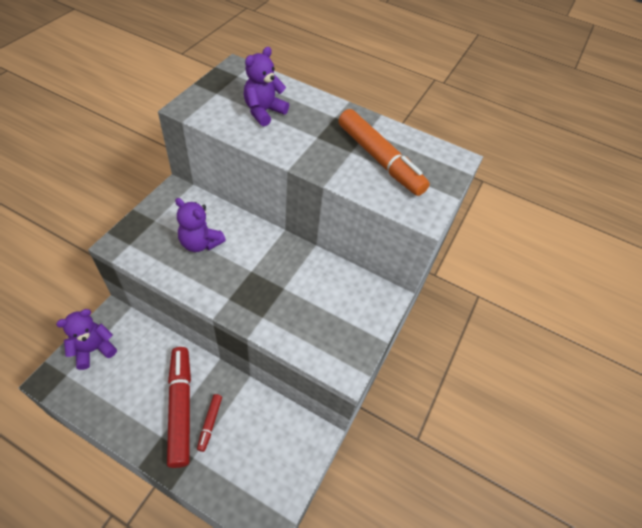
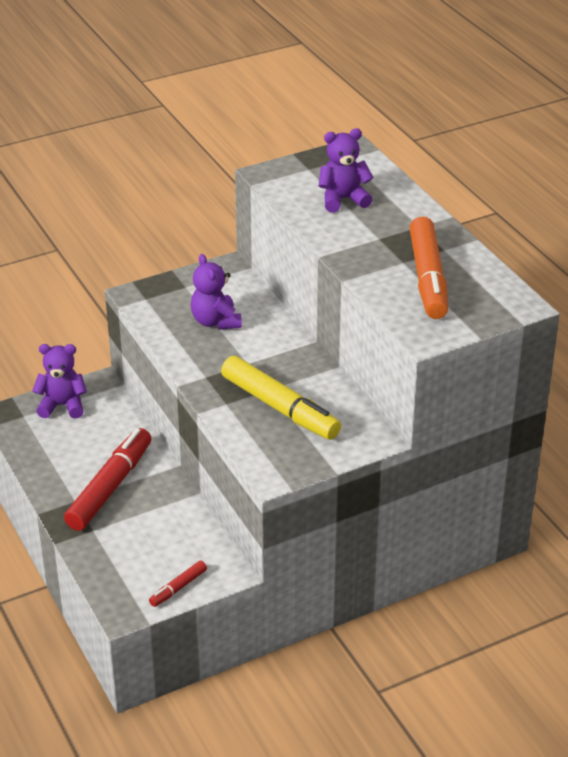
camera: 40 degrees right, 15 degrees down
red marker [197,394,222,452] -> red marker moved to [149,561,207,607]
none -> yellow marker [221,356,341,440]

